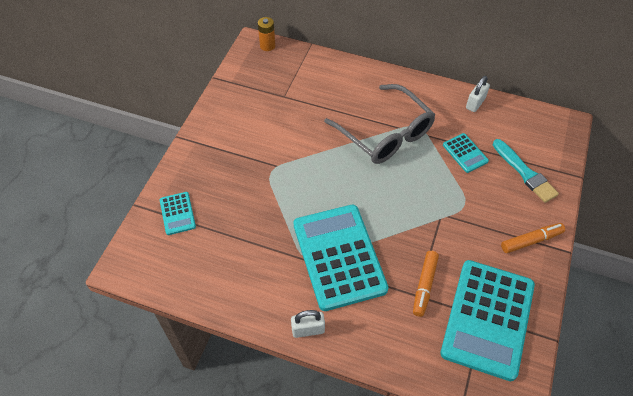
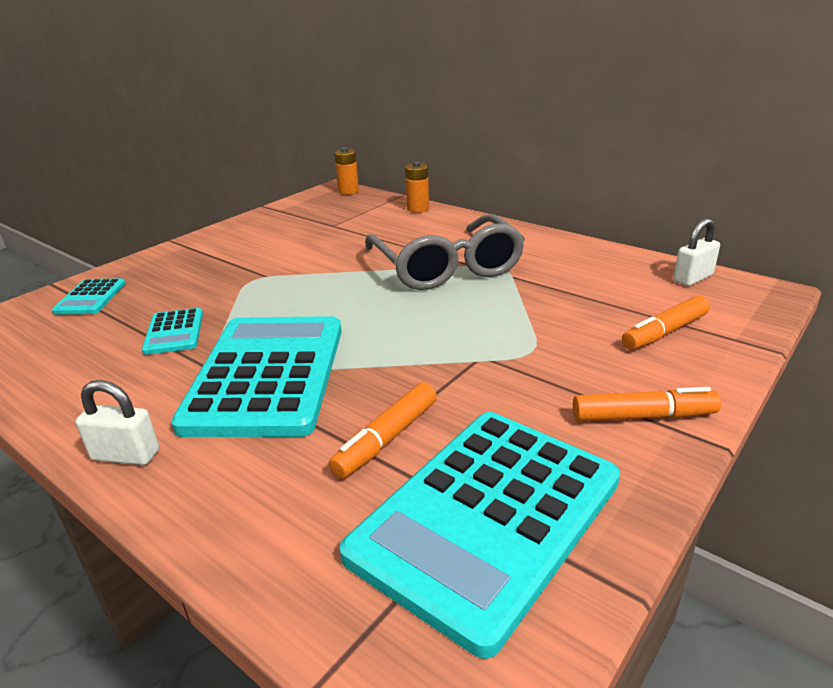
camera: 20 degrees right, 25 degrees down
turquoise calculator [443,133,489,173] -> turquoise calculator moved to [142,308,203,355]
white padlock [466,76,490,112] -> white padlock moved to [673,218,720,286]
turquoise brush [493,139,559,203] -> orange marker [622,295,710,350]
none -> orange battery [405,162,429,213]

